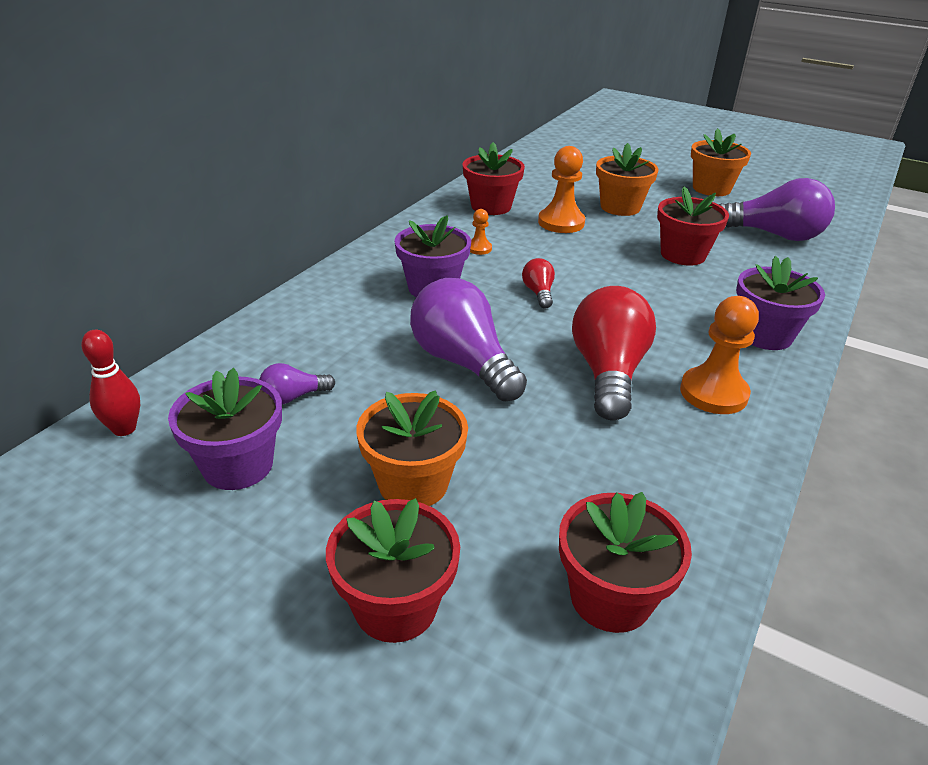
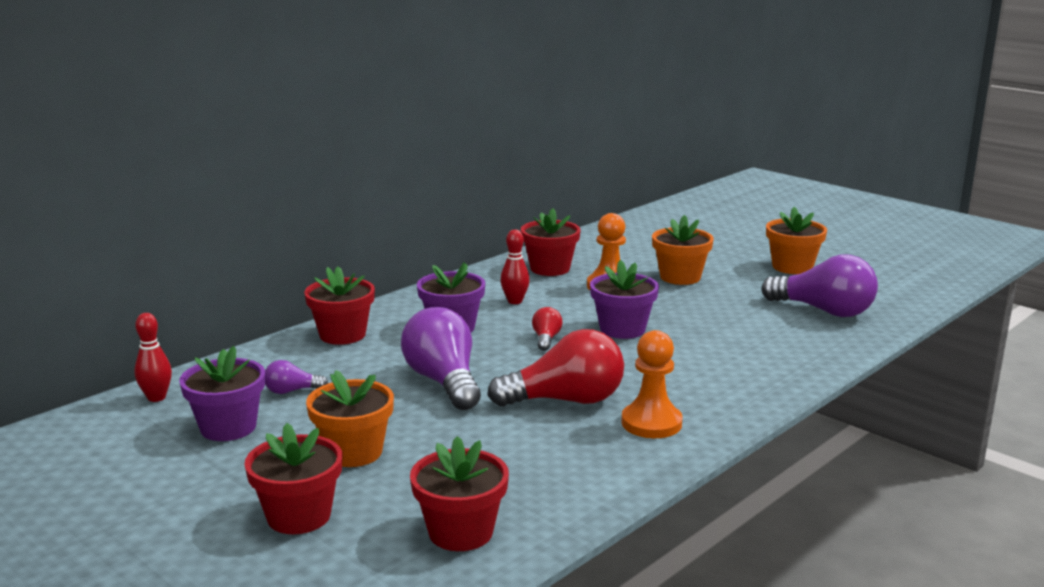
camera: 15 degrees right, 15 degrees down
orange pawn [470,209,492,255] -> red bowling pin [501,229,530,304]
red light bulb [572,286,656,421] -> red light bulb turned 60 degrees clockwise [487,329,624,407]
red flower pot [657,186,729,265] -> red flower pot moved to [304,267,375,345]
purple flower pot [736,256,825,350] -> purple flower pot moved to [590,260,659,339]

